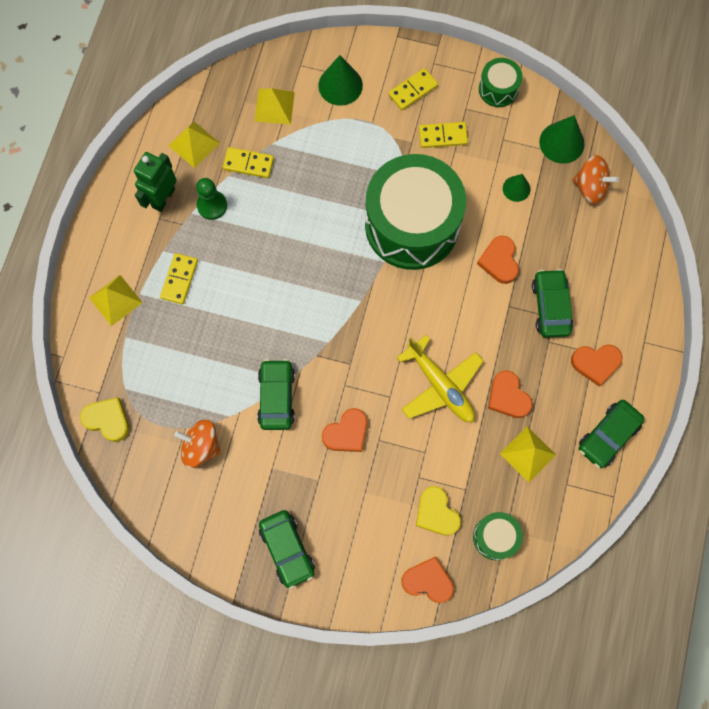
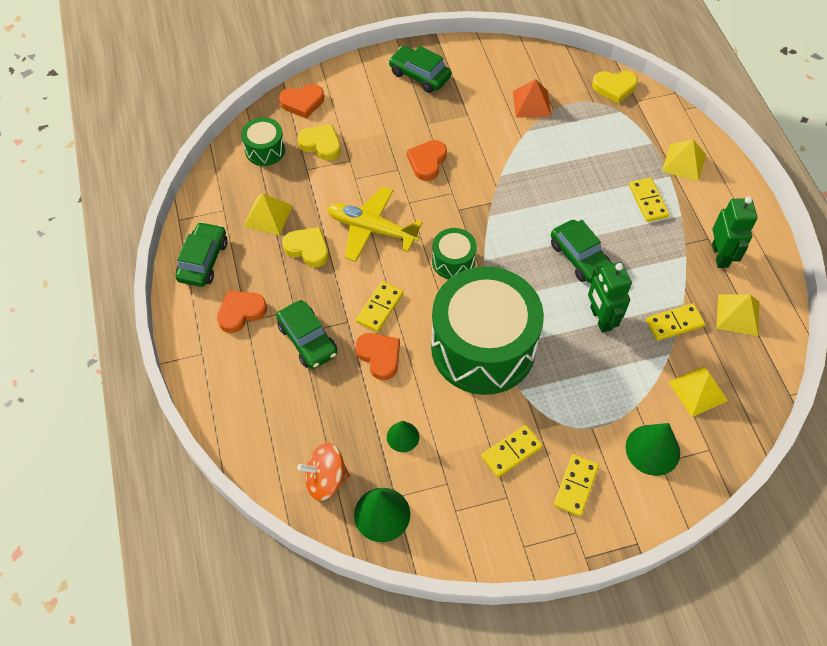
camera: 150 degrees right, 15 degrees down
orange spinning top [174,419,221,468] -> orange pyramid [513,79,551,118]
green pawn [196,178,227,220] -> none
green car [257,359,295,430] -> green car moved to [551,220,612,283]
green drum [479,58,522,107] -> green drum moved to [432,228,477,279]
orange heart [488,370,532,418] -> yellow heart [282,227,329,267]
none -> yellow domino [356,281,403,332]
none -> green robot [588,262,632,333]

